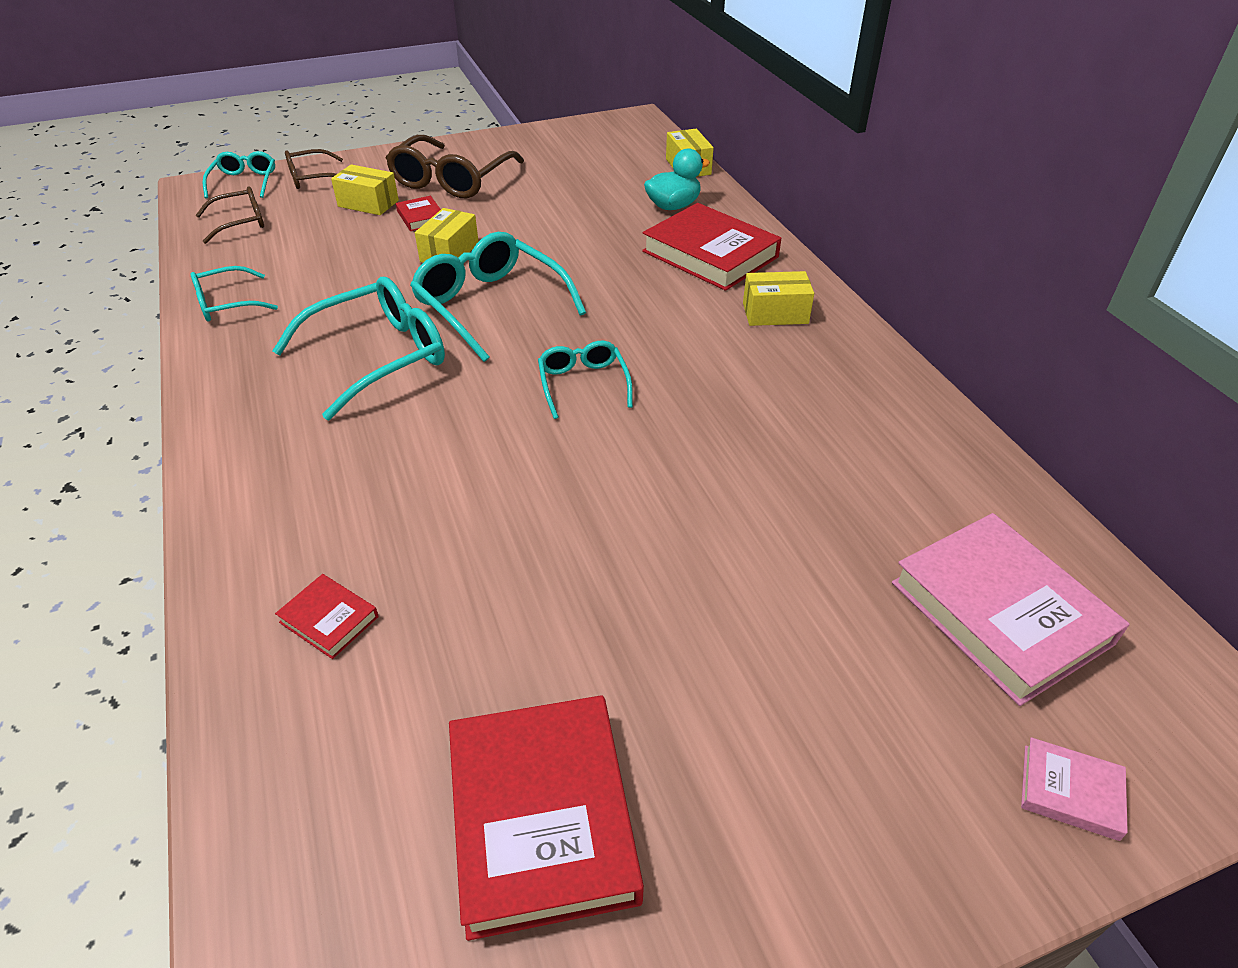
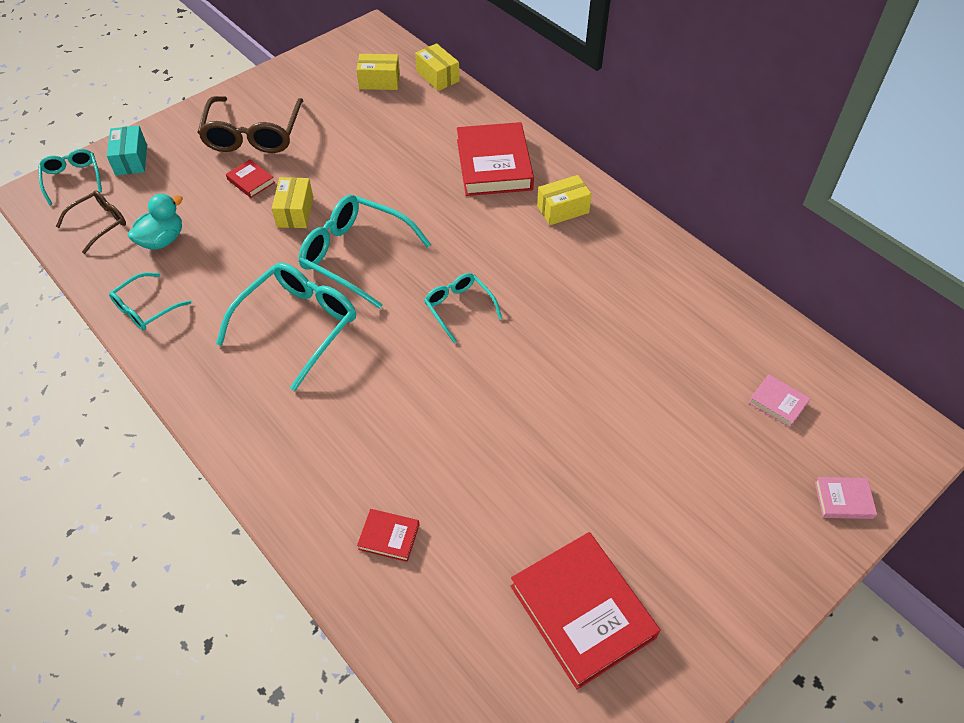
camera: 20 degrees left, 10 degrees up
brown glasses [285,149,343,189] -> turquoise box [107,125,147,176]
yellow box [331,164,399,215] -> yellow box moved to [357,54,400,90]
red book [642,203,781,291] -> red book turned 60 degrees clockwise [457,122,534,196]
turquoise duck [644,148,710,210] -> turquoise duck moved to [128,194,183,250]
pink book [892,513,1130,706] -> pink book [748,374,810,428], size x0.45

